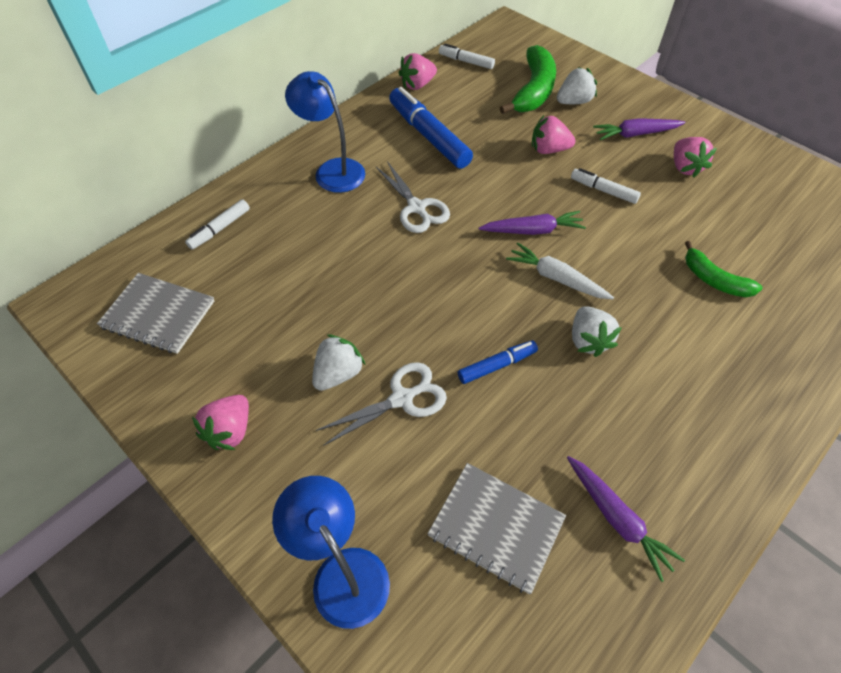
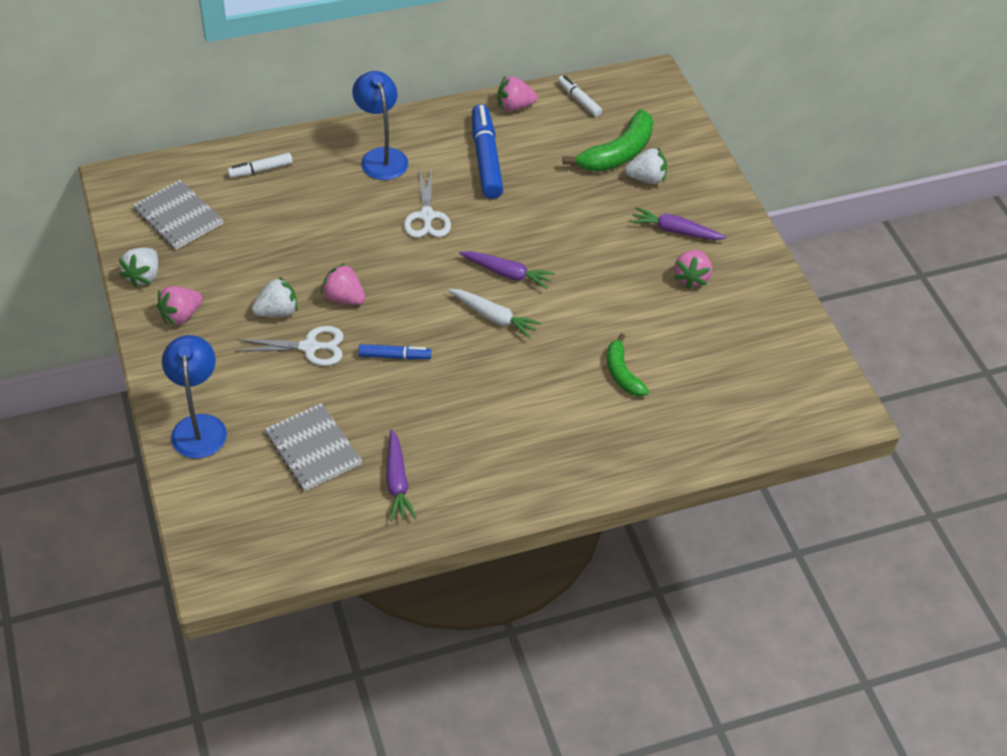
camera: 25 degrees right, 5 degrees down
white carrot [506,243,614,299] -> white carrot turned 150 degrees clockwise [449,289,541,339]
pink strawberry [532,115,575,154] -> pink strawberry moved to [321,263,365,305]
white marker [571,168,641,204] -> none
white strawberry [572,306,622,357] -> white strawberry moved to [119,248,158,287]

